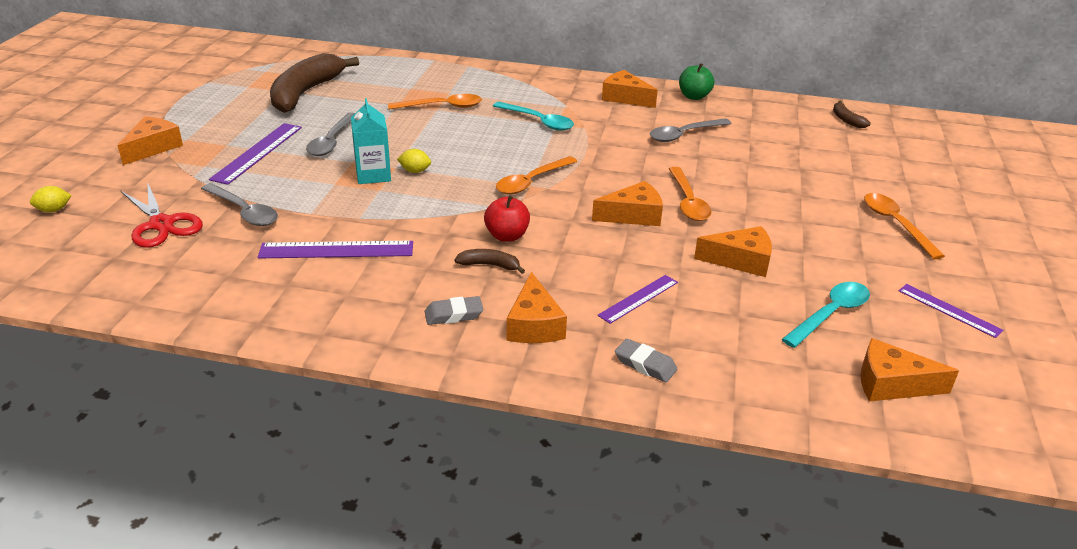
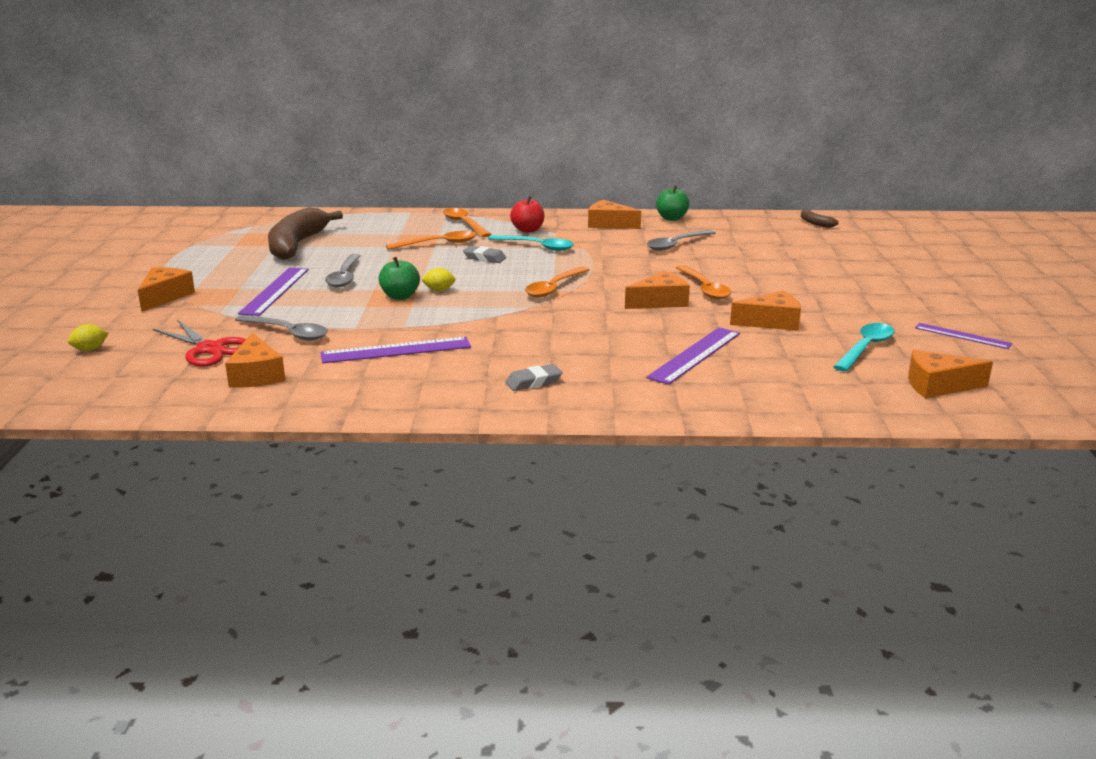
camera: 10 degrees left, 10 degrees down
turquoise carton [351,98,391,184] -> green apple [379,257,420,300]
brown banana [455,249,525,274] -> none
red apple [484,195,530,242] -> red apple moved to [510,196,544,233]
orange cheese [507,272,567,343] -> orange cheese moved to [225,332,285,388]
purple ruler [598,275,678,324] -> purple ruler [646,327,740,385], size x1.57
grey eraser [615,339,677,382] -> grey eraser moved to [463,246,506,263]
orange spoon [864,193,945,260] -> orange spoon moved to [443,208,492,237]

